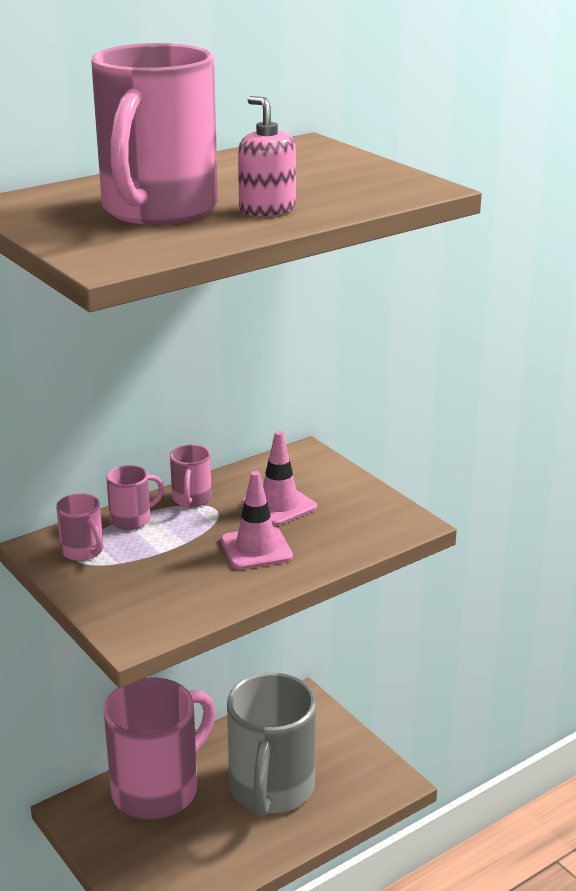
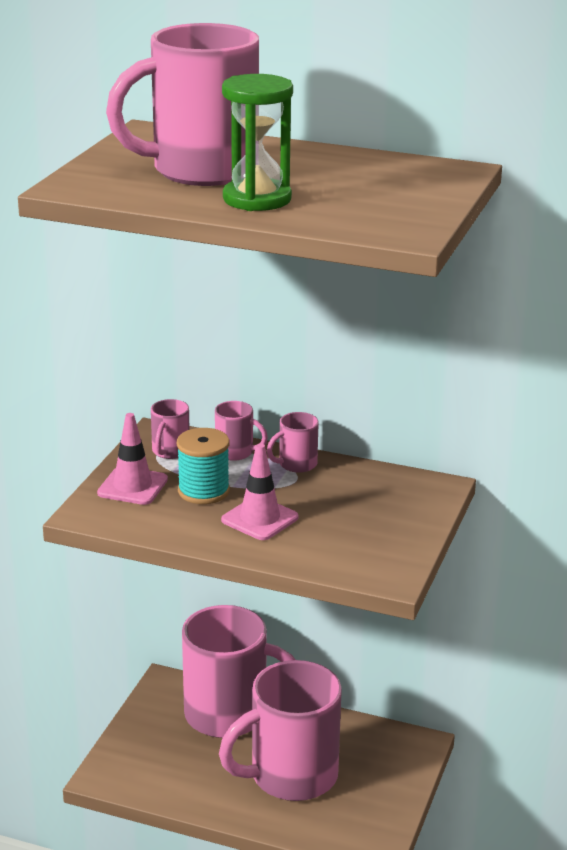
camera: 55 degrees right, 0 degrees up
grey mug [227,672,316,816] -> pink mug [219,660,342,801]
pink soap dispenser [238,96,296,217] -> green hourglass [222,74,293,211]
pink traffic cone [242,431,317,526] -> pink traffic cone moved to [97,413,168,505]
none -> turquoise spool [177,428,230,504]

